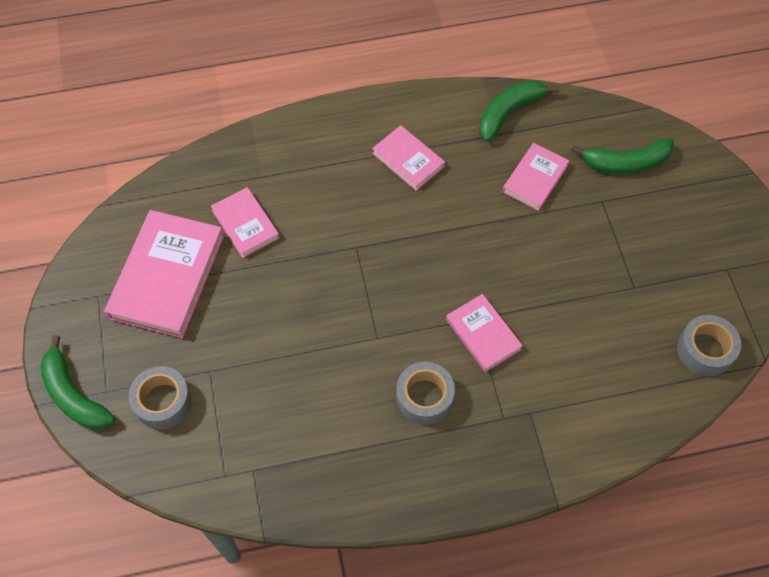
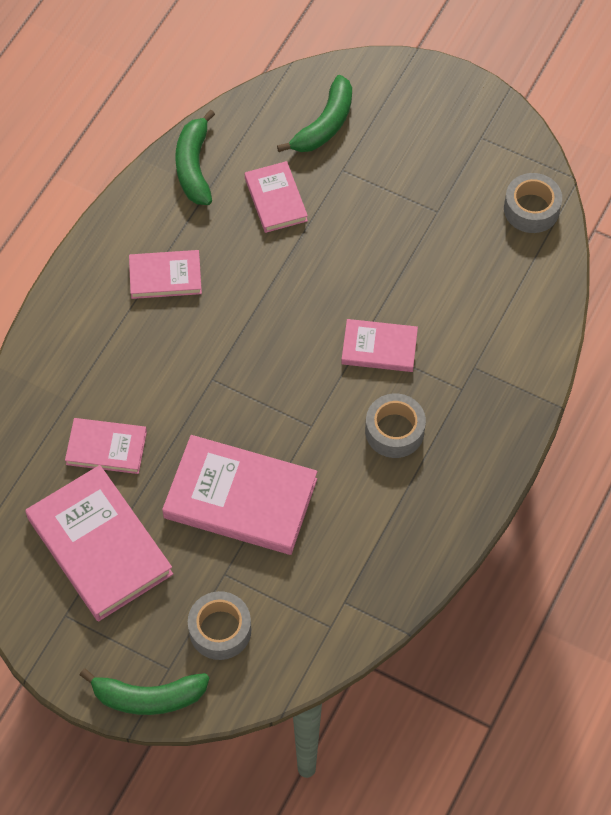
camera: 50 degrees left, 0 degrees up
none -> pink book [162,435,317,555]

